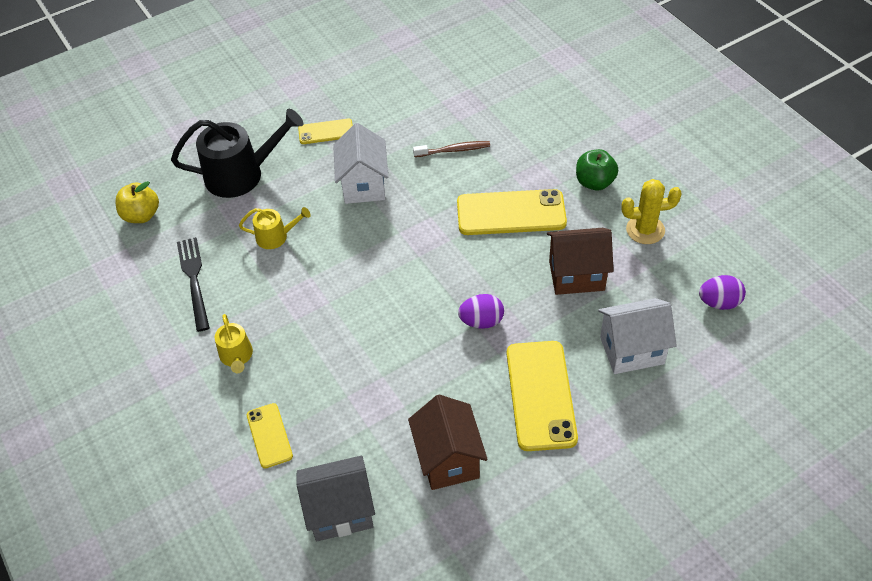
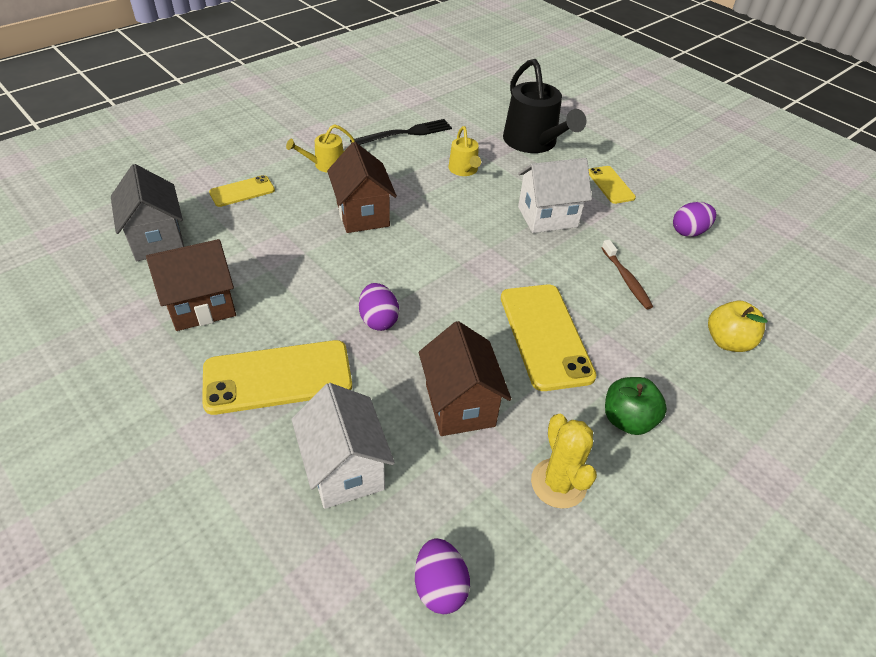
camera: 75 degrees right, 5 degrees down
yellow apple [116,181,159,223] -> yellow apple moved to [708,301,768,352]
none -> brown house [327,142,397,233]
none -> purple egg [673,202,716,237]

